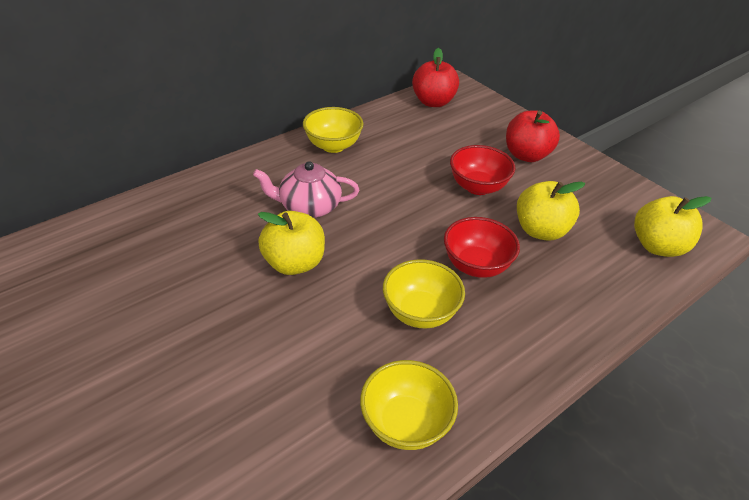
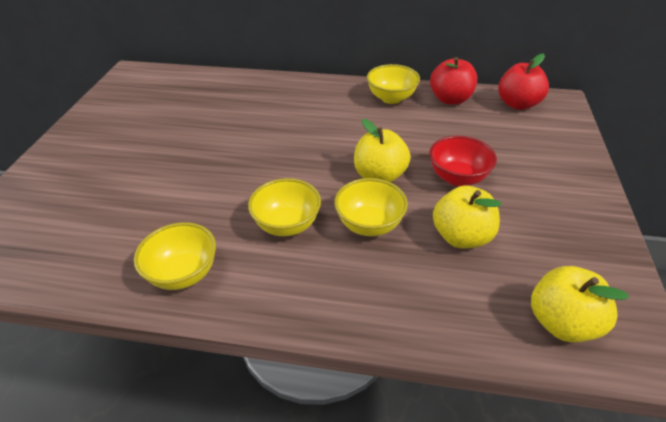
camera: 50 degrees right, 0 degrees up
pink teapot [253,161,359,218] -> none
yellow apple [258,211,325,275] -> yellow apple moved to [354,119,411,182]
red bowl [444,217,520,278] -> yellow bowl [334,178,408,236]
red apple [506,110,560,162] -> red apple moved to [430,57,477,105]

